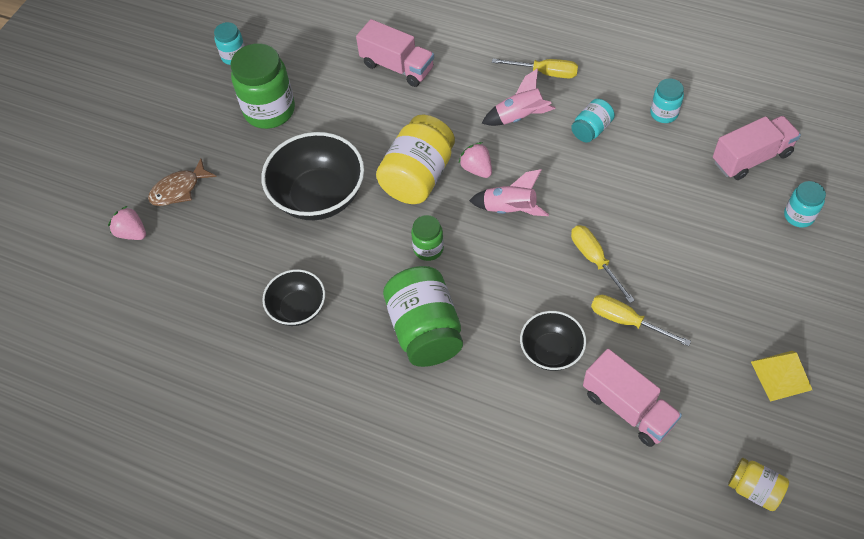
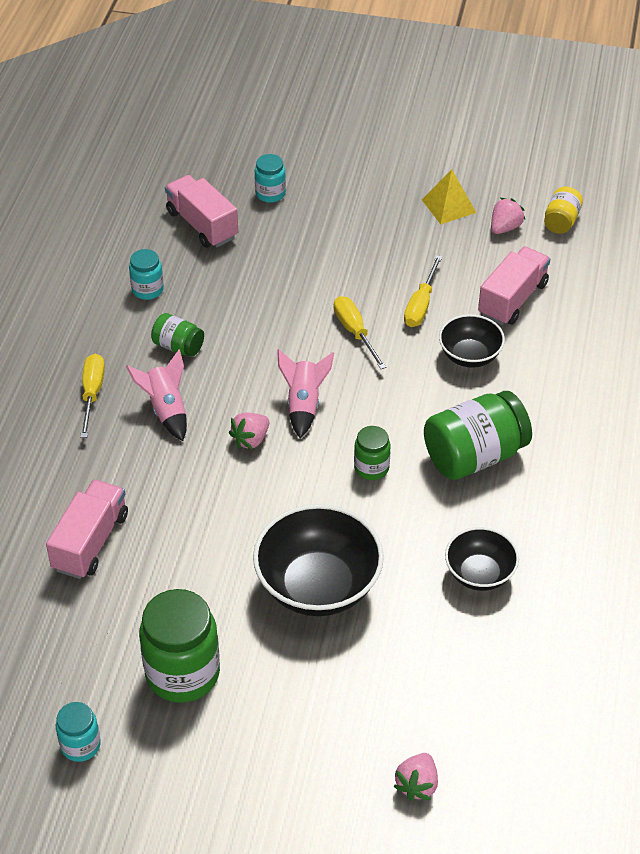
camera: 105 degrees left, 10 degrees down
brown fish [148,159,217,206] -> none
yellow jar [376,114,455,204] -> none
turquoise jar [571,99,615,143] -> green jar [151,313,204,357]
yellow screwdriver [571,225,635,303] -> yellow screwdriver turned 105 degrees clockwise [334,296,387,369]
none -> pink strawberry [491,198,525,234]

